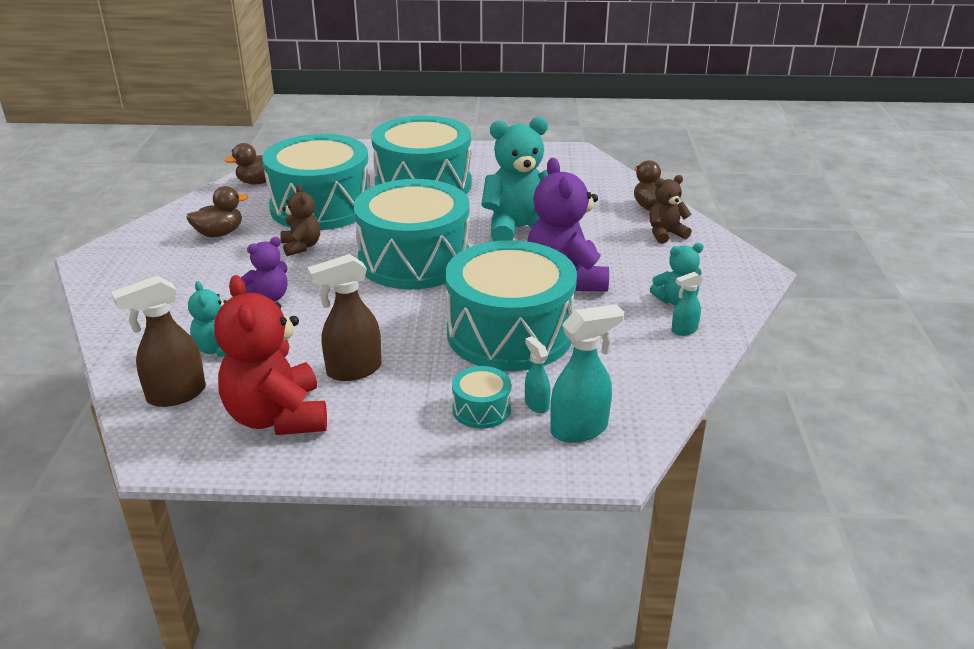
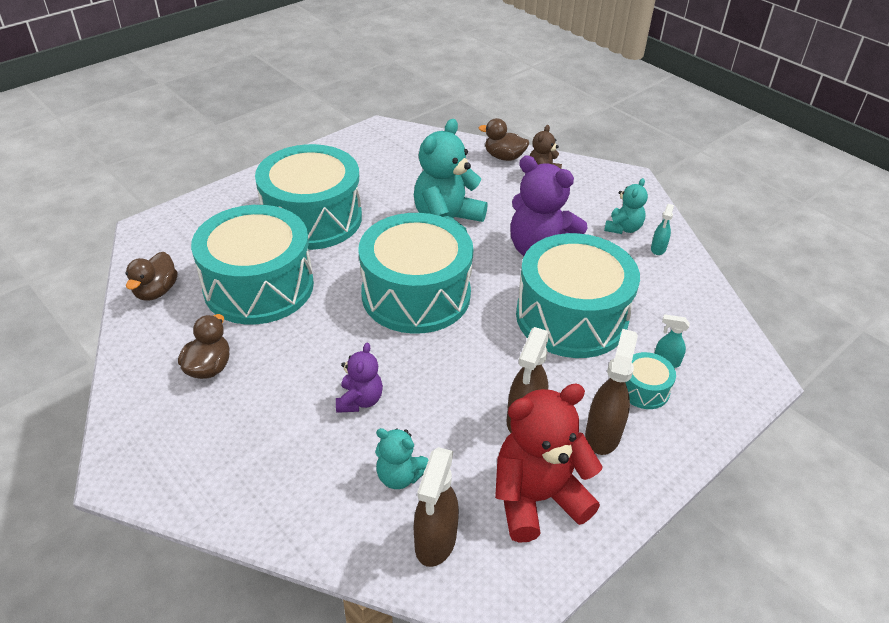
camera: 45 degrees left, 10 degrees up
red teddy bear [214,275,327,435] -> red teddy bear turned 135 degrees clockwise [495,384,603,543]
brown teddy bear [280,185,320,256] -> none
turquoise spray bottle [550,304,624,443] -> none
none -> brown spray bottle [585,329,638,455]

